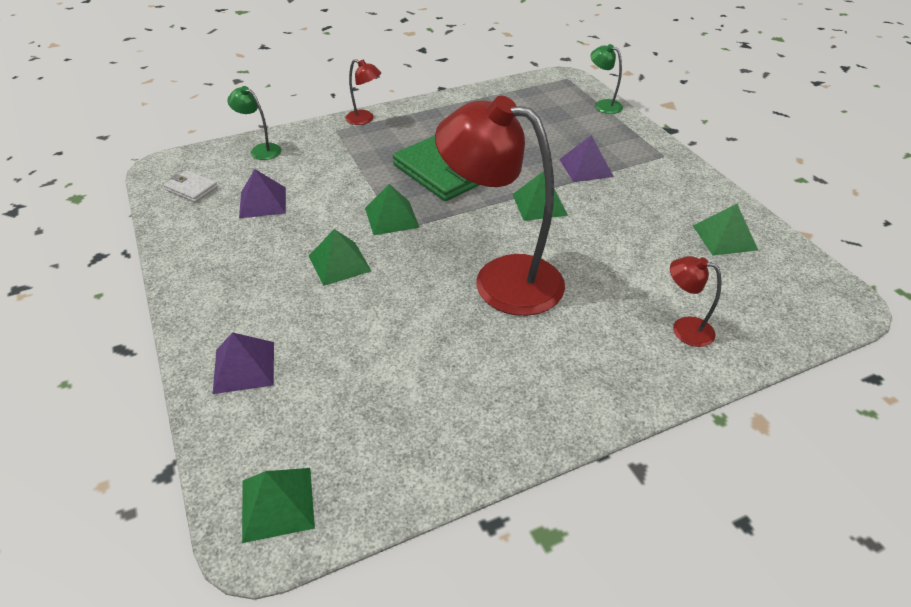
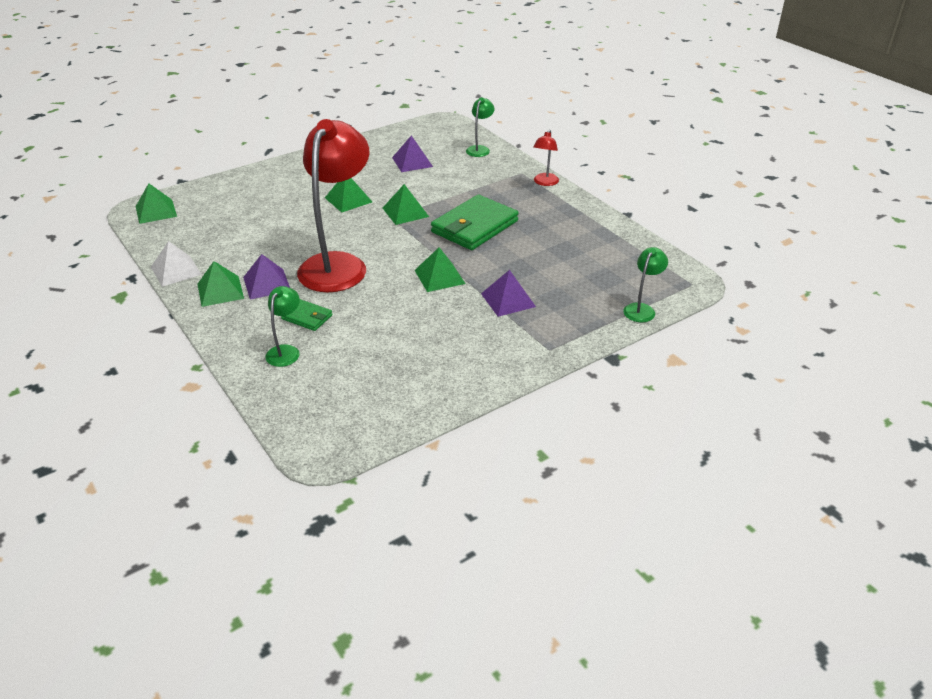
camera: 80 degrees right, 5 degrees down
white wallet [164,170,218,202] -> none
purple pyramid [213,332,274,394] -> purple pyramid moved to [243,254,290,300]
red lamp [670,256,722,347] -> green lamp [265,286,300,367]
green pyramid [693,204,758,255] -> green pyramid moved to [197,261,244,307]
none -> white pyramid [151,241,202,287]
none -> green wallet [281,299,332,331]

